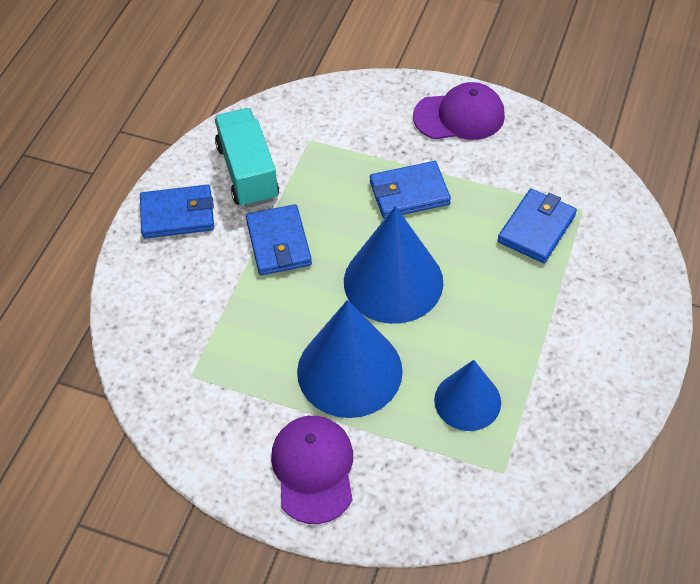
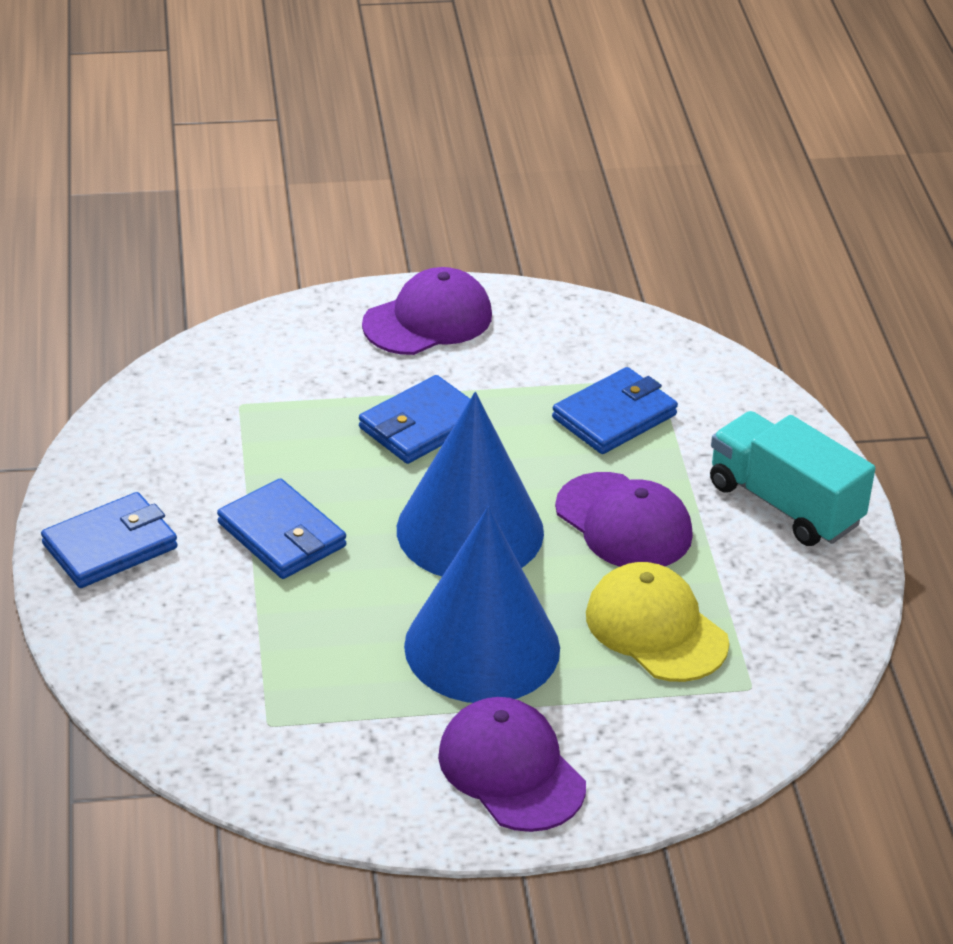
camera: 30 degrees left, 15 degrees down
turquoise truck [215,108,279,208] -> turquoise truck moved to [710,411,875,546]
blue cone [434,360,501,431] -> yellow cap [586,562,729,682]
blue wallet [497,189,577,263] -> blue wallet turned 45 degrees clockwise [552,367,678,454]
none -> purple cap [555,472,693,567]

